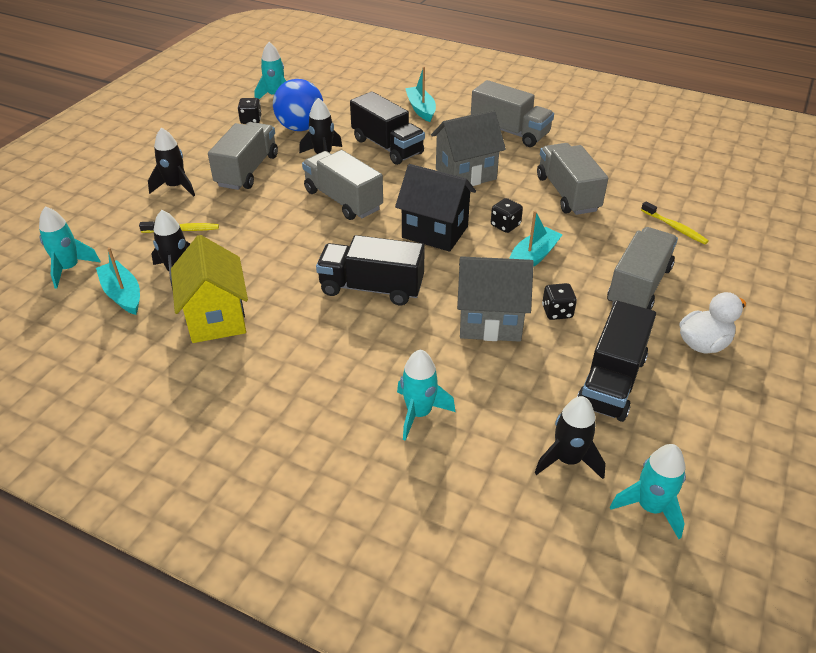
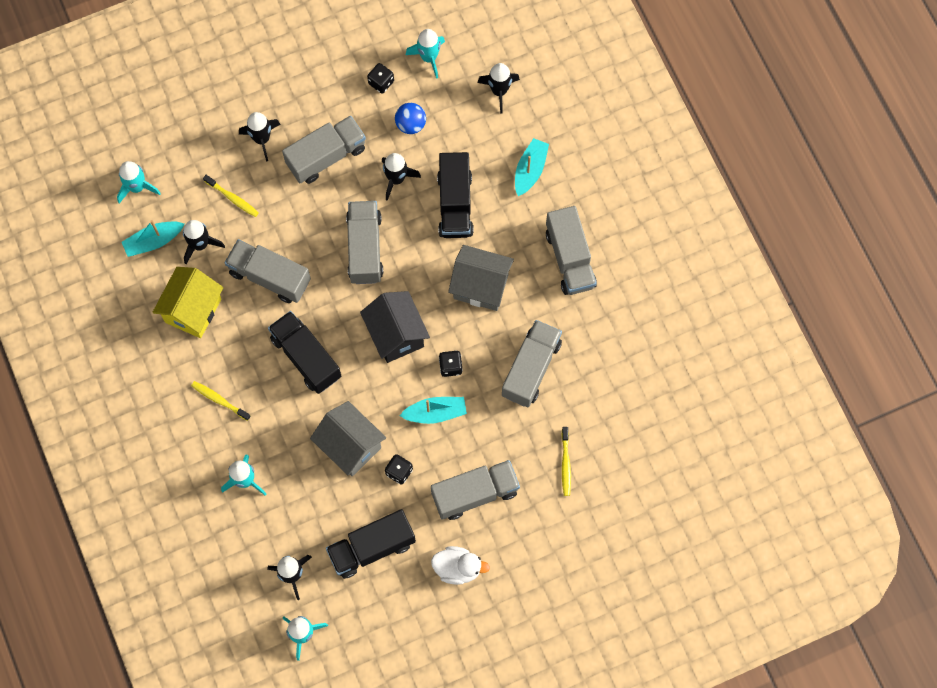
camera: 40 degrees right, 30 degrees up
turquoise boat [96,247,140,315] -> turquoise boat turned 120 degrees counterclockwise [122,220,184,257]
blue ball [273,79,323,131] -> blue ball [395,103,426,134], size x0.62
none -> yellow toothbrush [191,381,251,421]
none -> grey truck [225,239,311,303]
none -> black rocket [477,63,520,114]

